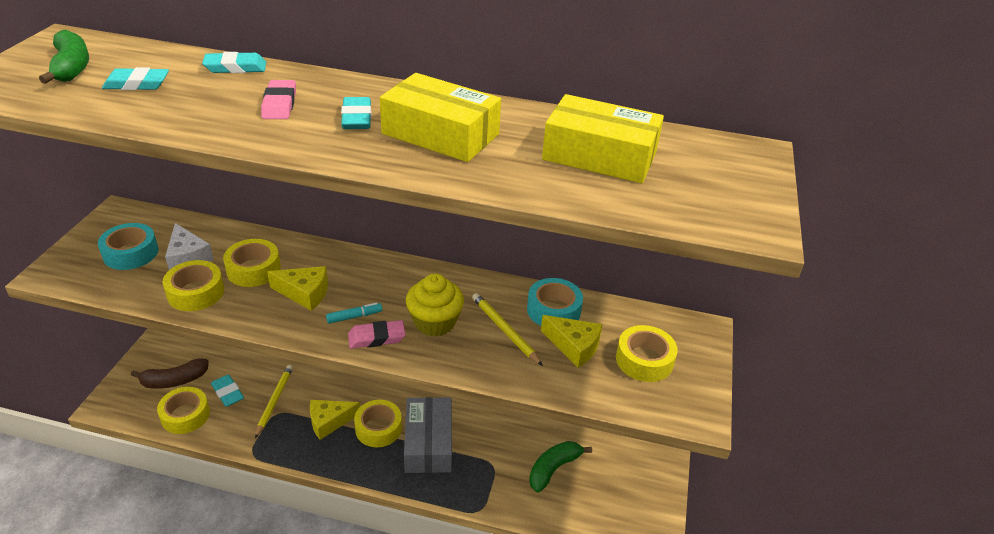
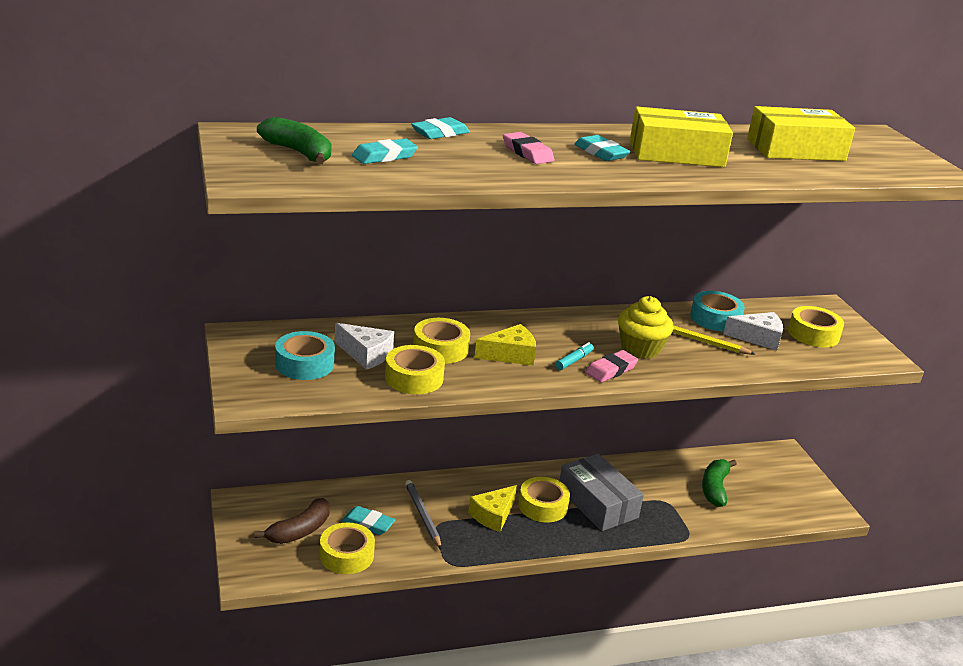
camera: 30 degrees left, 10 degrees down
yellow pencil [255,365,293,438] -> grey pencil [405,480,441,549]
yellow cheese [541,315,603,368] -> white cheese [723,312,783,351]

